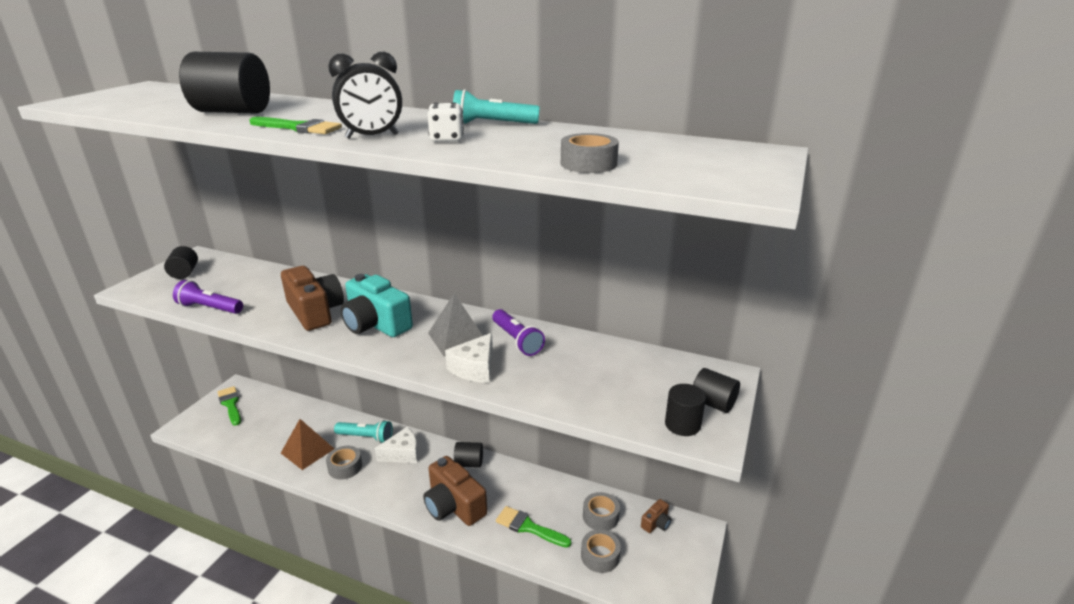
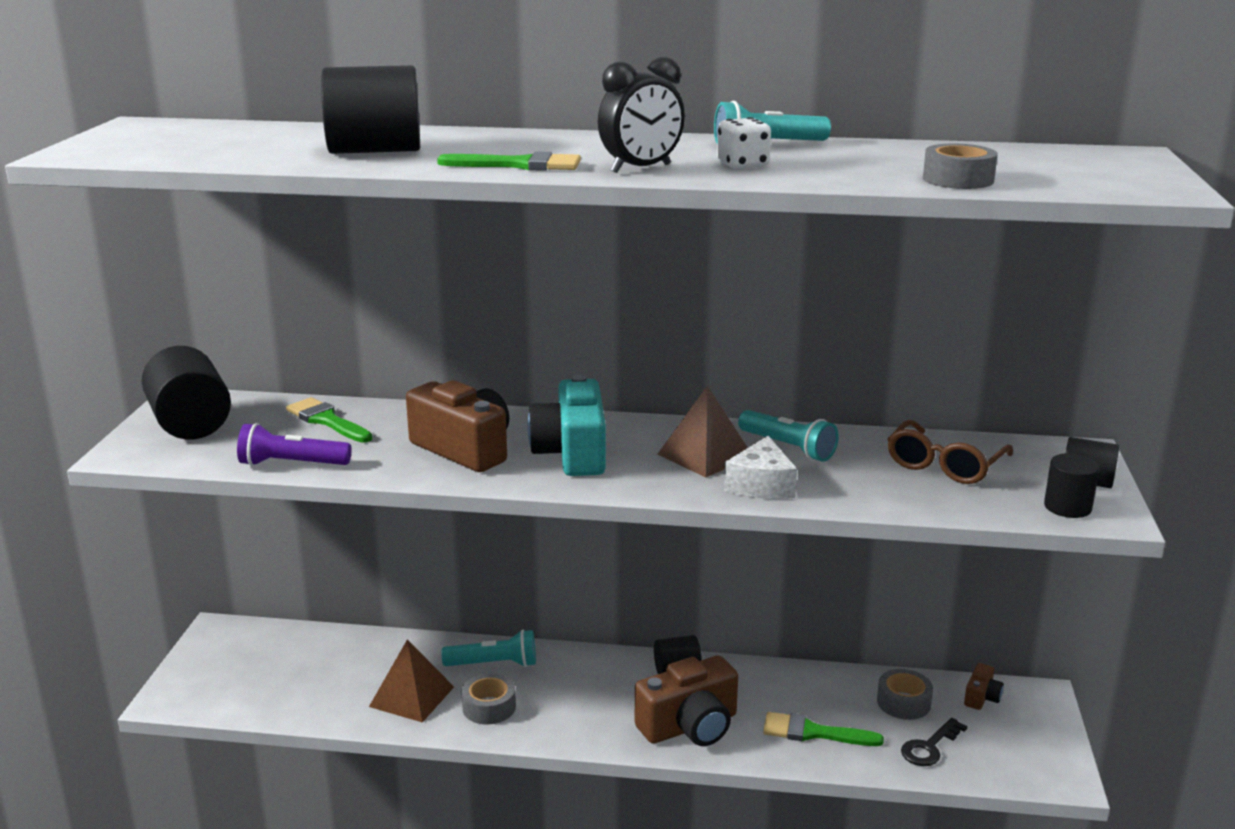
camera: 15 degrees left, 5 degrees down
black cylinder [164,246,198,279] -> black cylinder [142,346,231,439], size x1.78
green brush [218,386,241,426] -> green brush moved to [286,397,372,443]
turquoise camera [341,274,413,337] -> turquoise camera turned 60 degrees clockwise [527,375,606,476]
white cheese [375,427,418,463] -> none
brown camera [423,456,487,526] -> brown camera turned 60 degrees counterclockwise [635,655,738,746]
grey pyramid [428,293,483,356] -> brown pyramid [658,385,748,478]
purple flashlight [492,309,545,356] -> turquoise flashlight [738,410,839,461]
grey tape [581,529,621,573] -> black key [901,718,967,766]
none -> brown glasses [888,420,1013,484]

